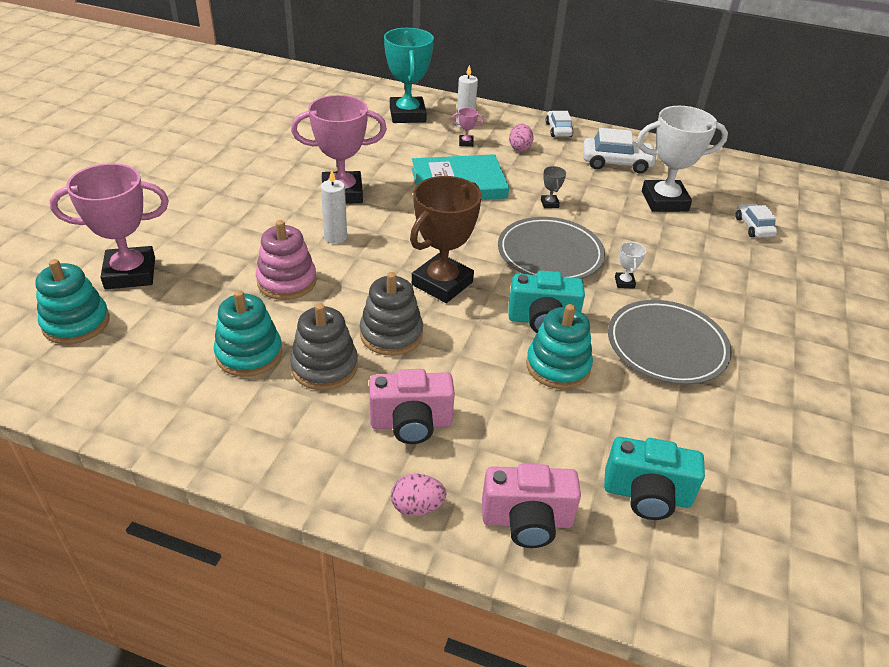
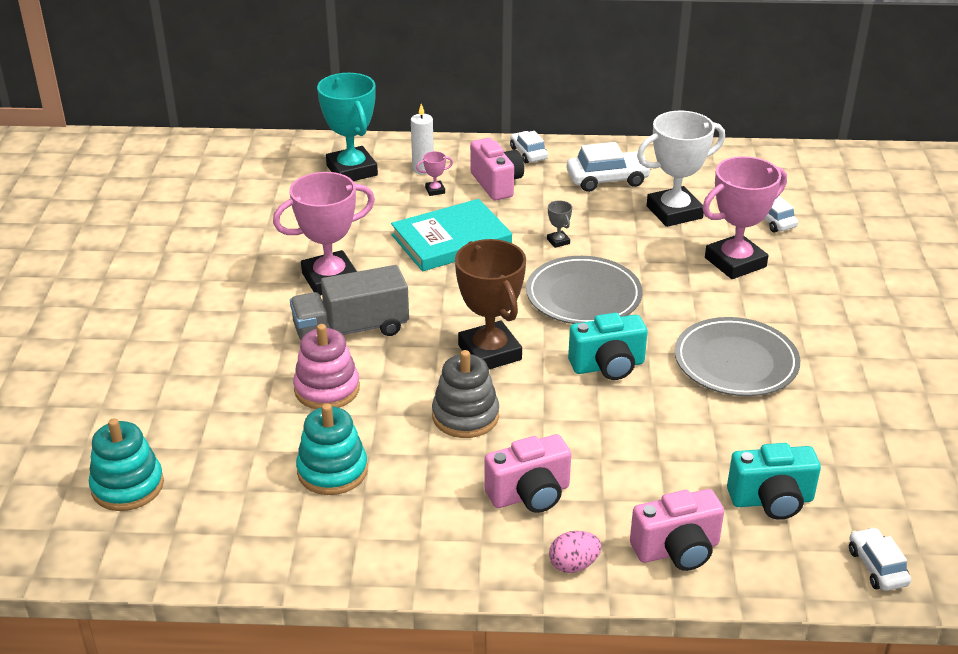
camera: 15 degrees left, 5 degrees down
pink trophy [50,163,169,289] -> pink trophy moved to [702,156,787,279]
grey stacking toy [290,303,358,390] -> none
white candle [321,170,347,244] -> grey truck [290,265,409,340]
brown trophy [410,176,482,303] -> brown trophy turned 45 degrees counterclockwise [455,239,526,369]
pink egg [509,124,534,151] -> pink camera [470,138,524,200]
turquoise stacking toy [526,304,593,389] -> none
white trophy [615,242,646,289] -> none
none -> white car [849,527,911,591]

